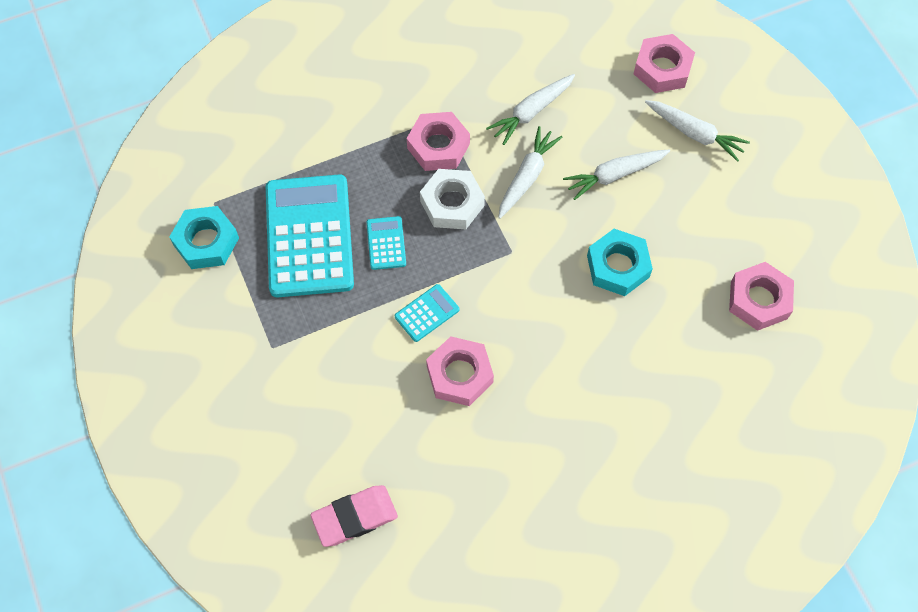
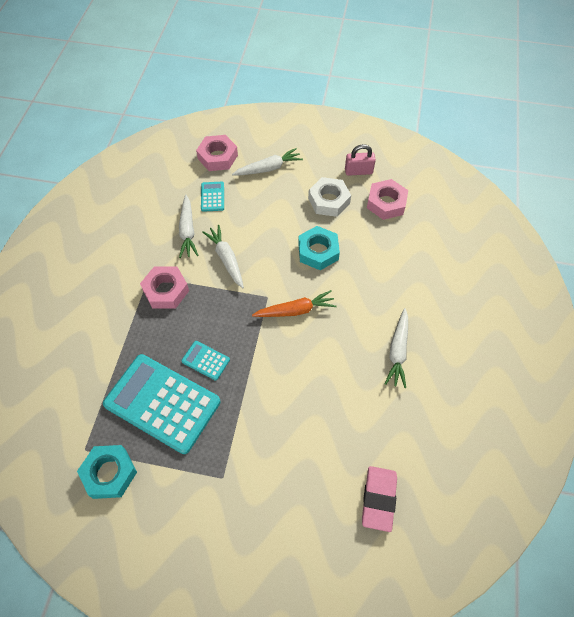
camera: 55 degrees left, 5 degrees down
turquoise calculator [395,284,459,342] -> turquoise calculator moved to [201,182,224,212]
white nut [420,169,485,229] -> white nut moved to [308,177,351,217]
pink nut [426,336,494,406] -> none
white carrot [563,150,670,200] -> white carrot moved to [385,308,408,388]
none -> orange carrot [252,290,337,317]
none -> pink padlock [345,144,376,176]

